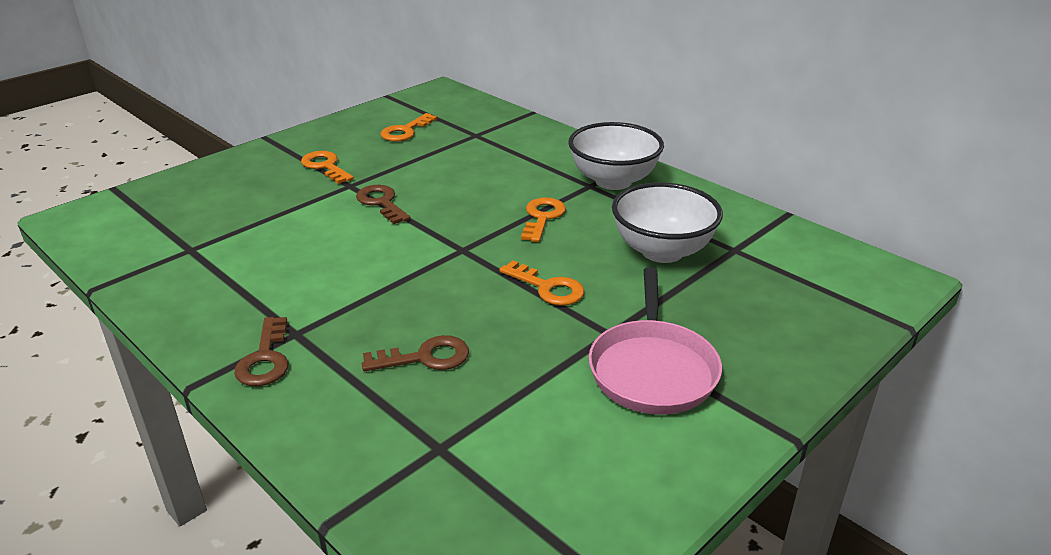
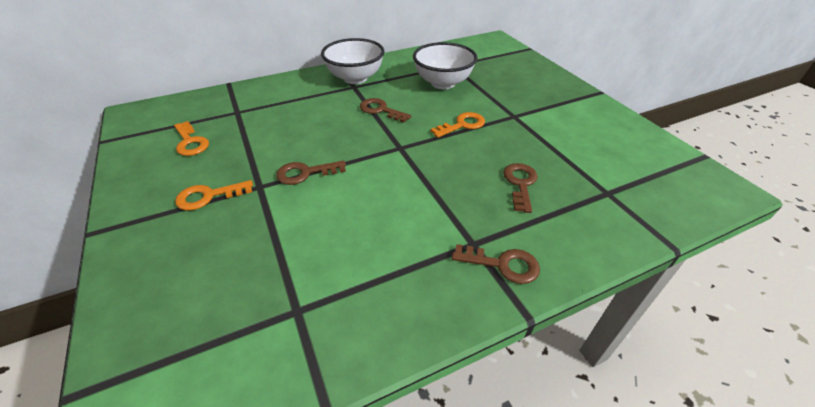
camera: 70 degrees left, 10 degrees up
orange key [521,198,566,242] -> brown key [360,98,411,123]
pink pan [589,267,722,414] -> none

